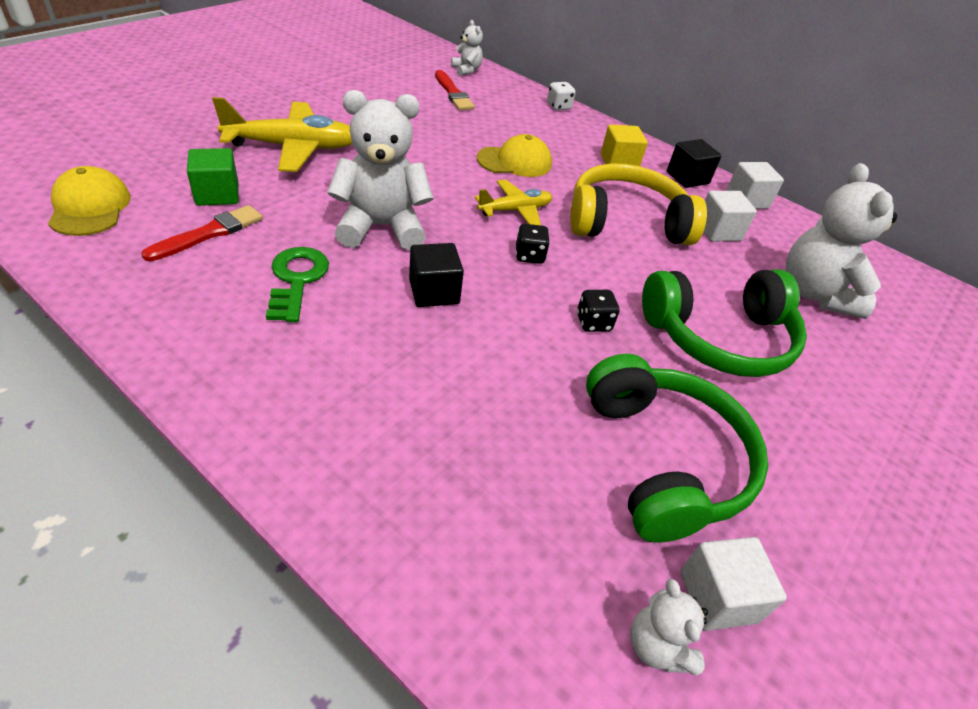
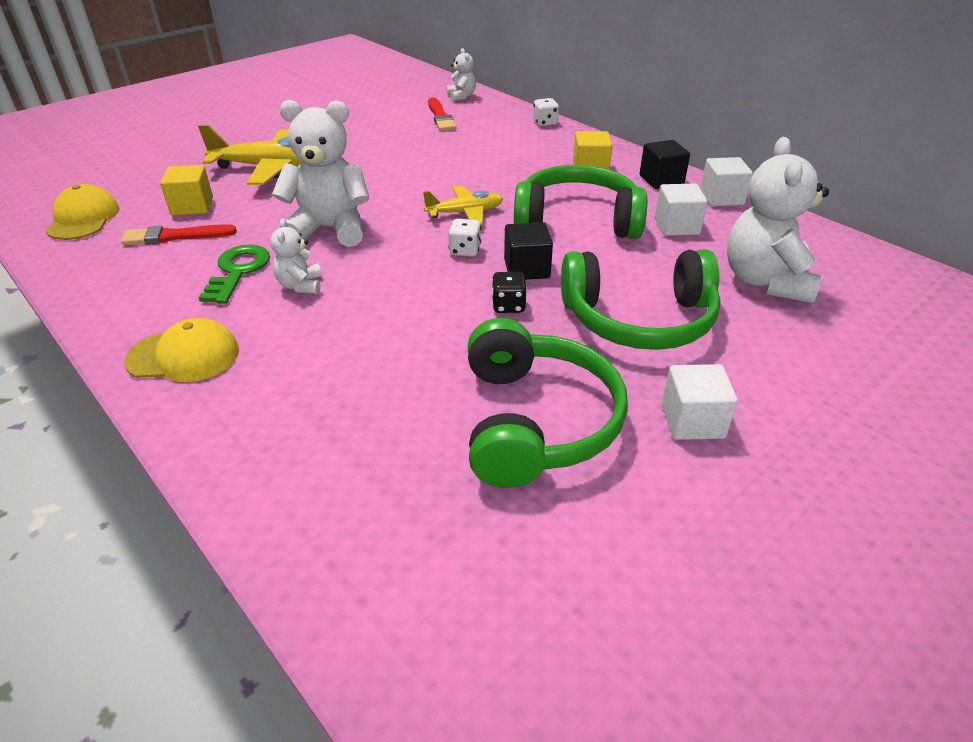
camera: 15 degrees right, 5 degrees down
red brush [141,205,263,261] -> red brush turned 150 degrees counterclockwise [121,224,237,245]
green cube [187,148,239,206] -> yellow cube [160,165,213,216]
black cube [409,243,464,307] -> black cube moved to [504,222,553,280]
yellow cap [477,134,552,177] -> yellow cap moved to [124,318,239,382]
black dice [516,224,550,264] -> white dice [448,219,481,257]
yellow headphones [570,163,707,245] -> green headphones [514,165,647,239]
white teddy bear [630,579,708,675] -> white teddy bear moved to [270,218,322,294]
white cube [680,537,787,631] -> white cube moved to [662,364,738,440]

